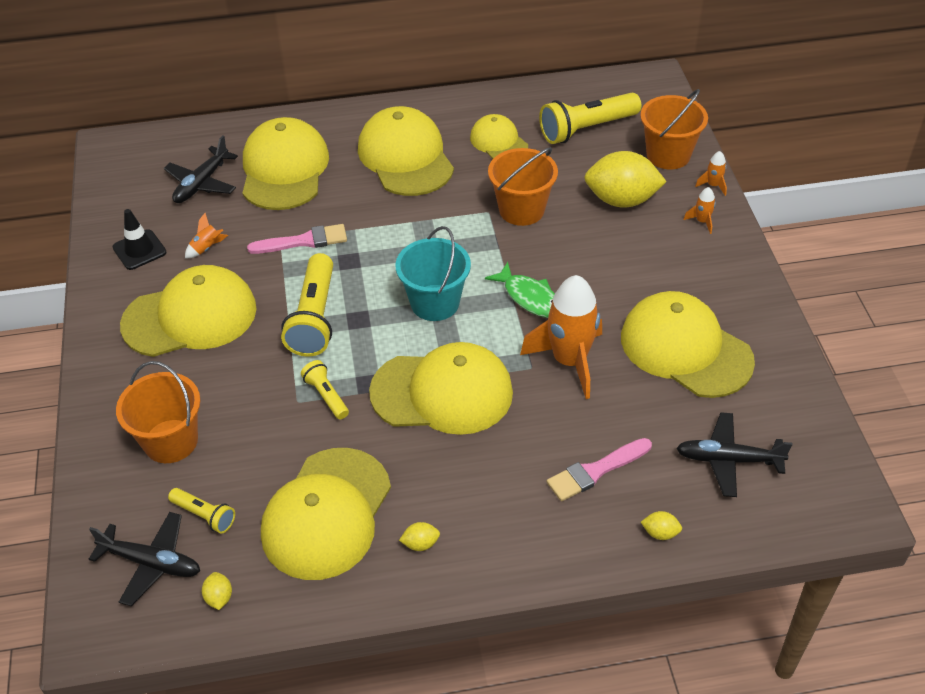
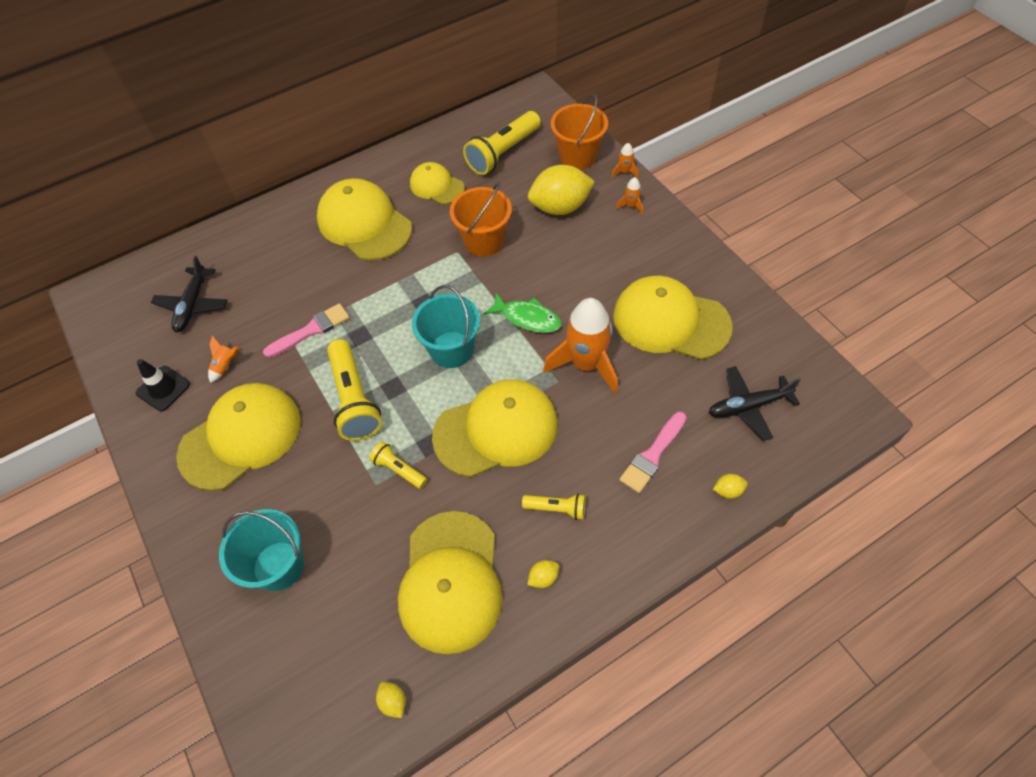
camera: 20 degrees left, 10 degrees up
black plane [89,512,200,606] -> none
orange bucket [116,361,200,463] -> turquoise bucket [219,509,304,591]
yellow flashlight [168,488,235,534] -> yellow flashlight moved to [522,494,585,520]
yellow cap [243,117,329,210] -> none

